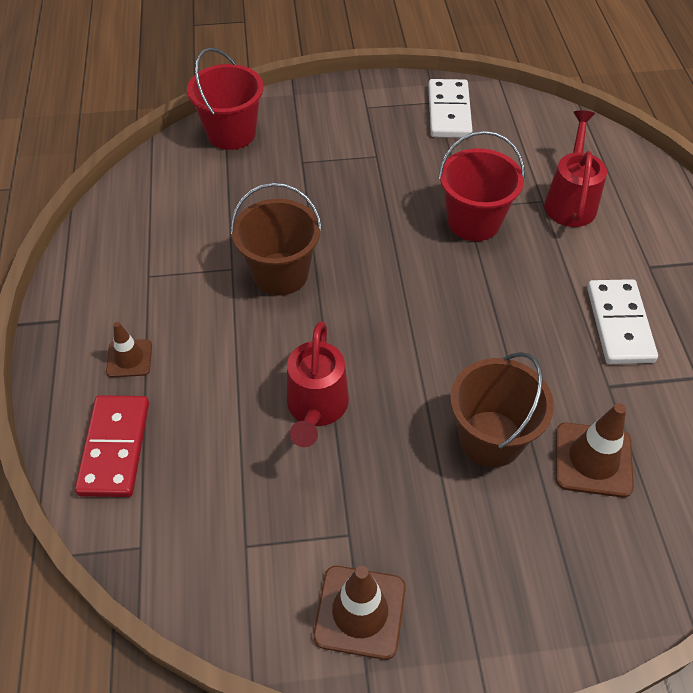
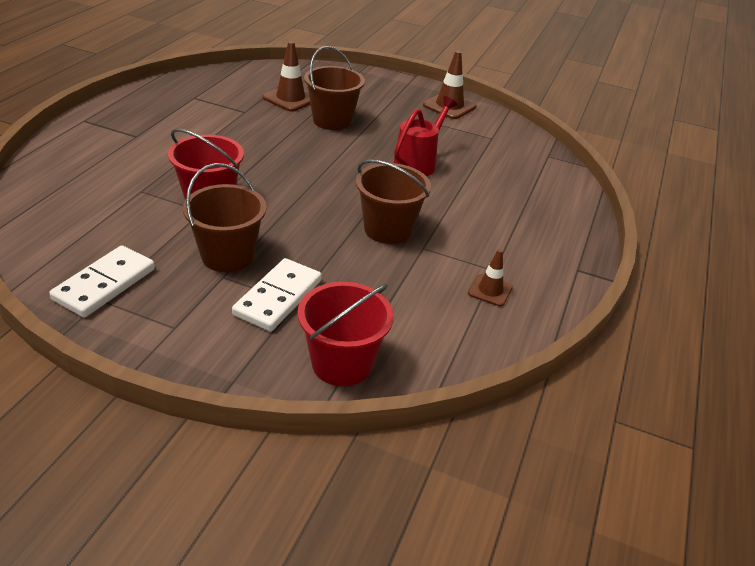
camera: 155 degrees left, 15 degrees down
red domino [75,395,149,497] -> none
brown traffic cone [106,322,152,377] -> brown traffic cone moved to [468,249,513,307]
red watering can [544,111,607,227] -> none
white domino [587,279,658,364] -> white domino moved to [232,258,322,331]
none -> brown bucket [183,163,267,272]

